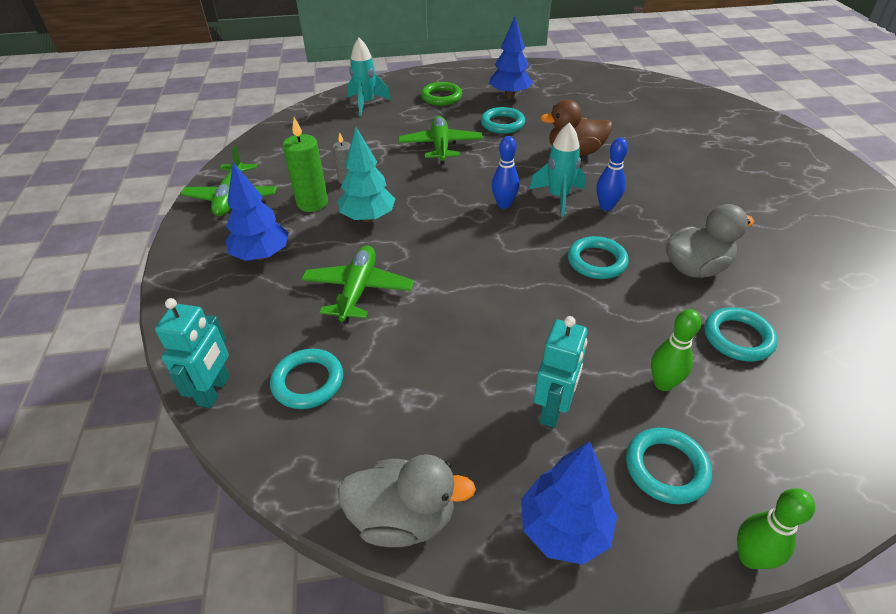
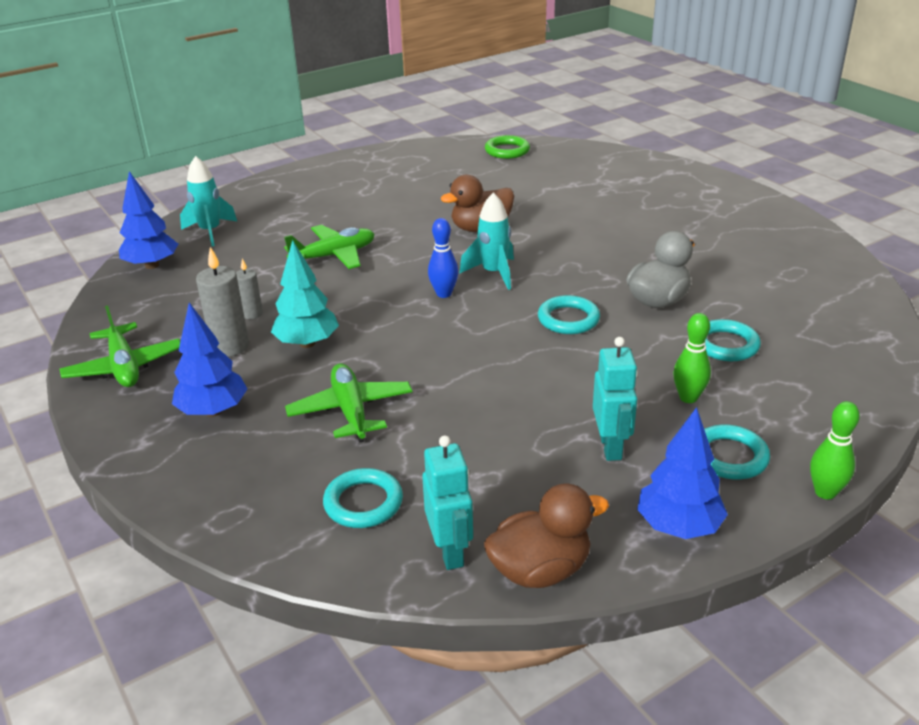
camera: 25 degrees left, 10 degrees down
turquoise robot [155,298,229,408] -> turquoise robot moved to [422,435,473,570]
green candle [283,117,328,212] -> grey candle [196,247,249,357]
grey duck [337,454,476,547] -> brown duck [484,483,609,588]
green plane [398,116,483,165] -> green plane turned 90 degrees clockwise [284,225,375,269]
green ring [421,82,462,106] -> green ring moved to [485,135,530,159]
turquoise ring [481,107,525,134] -> none
blue tree [489,17,533,98] -> blue tree moved to [119,171,178,269]
blue bowling pin [596,138,628,211] -> none

